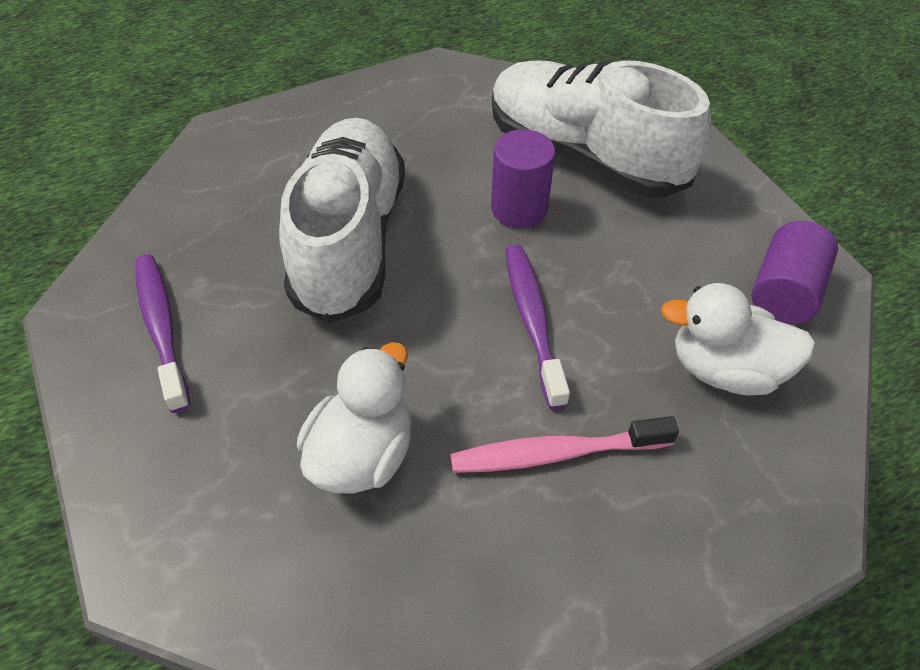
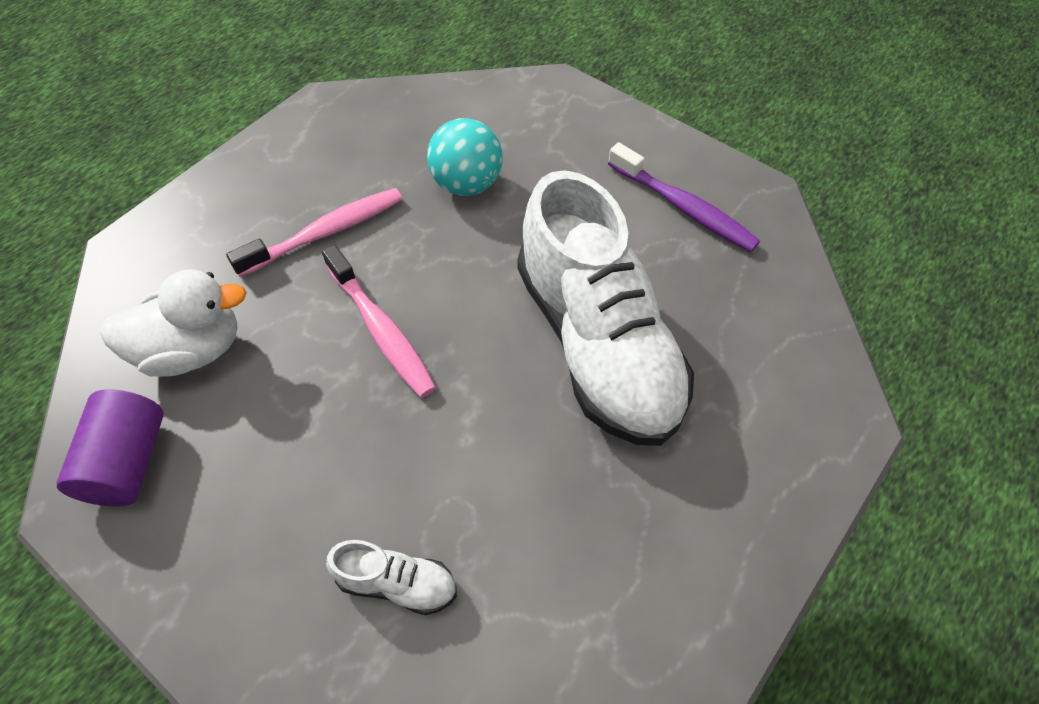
camera: 155 degrees right, 5 degrees up
white duck [297,342,411,494] -> turquoise ball [427,118,502,196]
purple cylinder [491,129,556,228] -> none
white shoe [492,60,711,197] -> white shoe [326,540,457,615], size x0.40
purple toothbrush [505,244,570,409] -> pink toothbrush [322,245,436,398]

